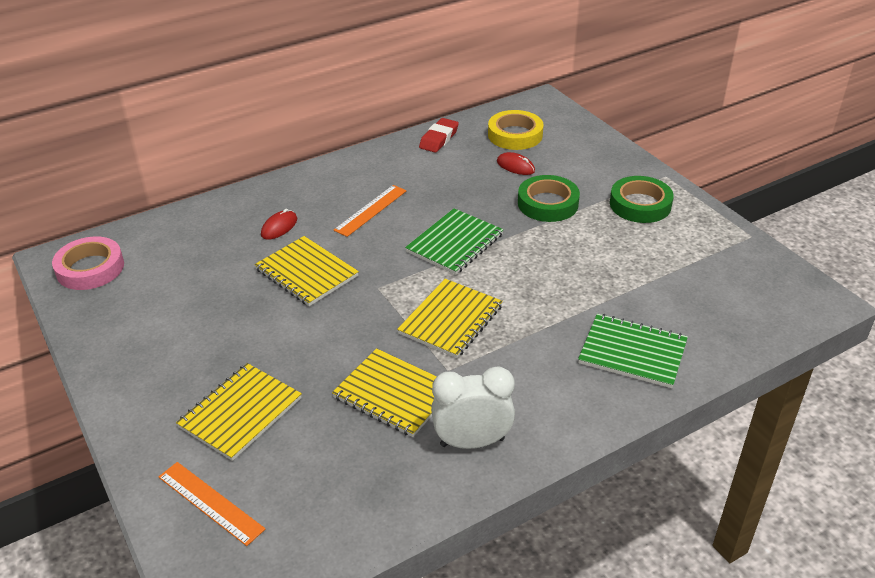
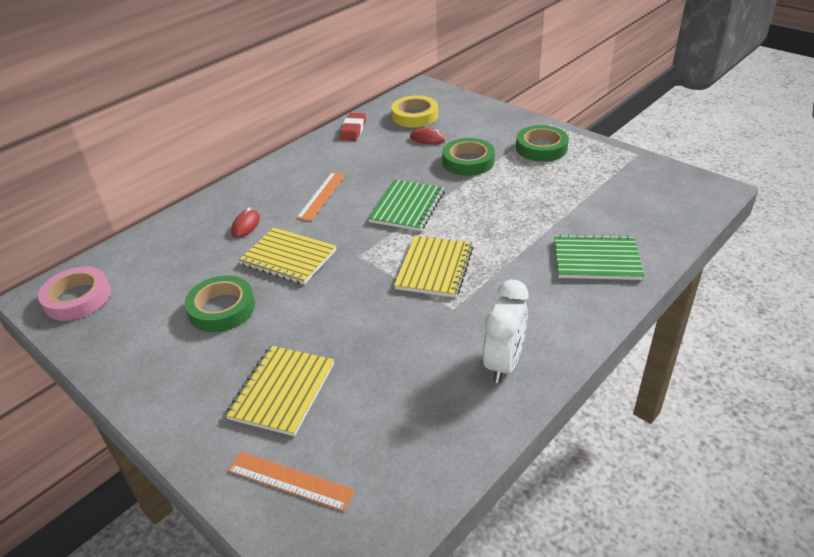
camera: 15 degrees left, 0 degrees up
yellow notebook [332,348,437,437] -> none
white clock [431,366,515,449] -> white clock turned 135 degrees clockwise [483,280,529,383]
none -> green tape [185,276,255,332]

